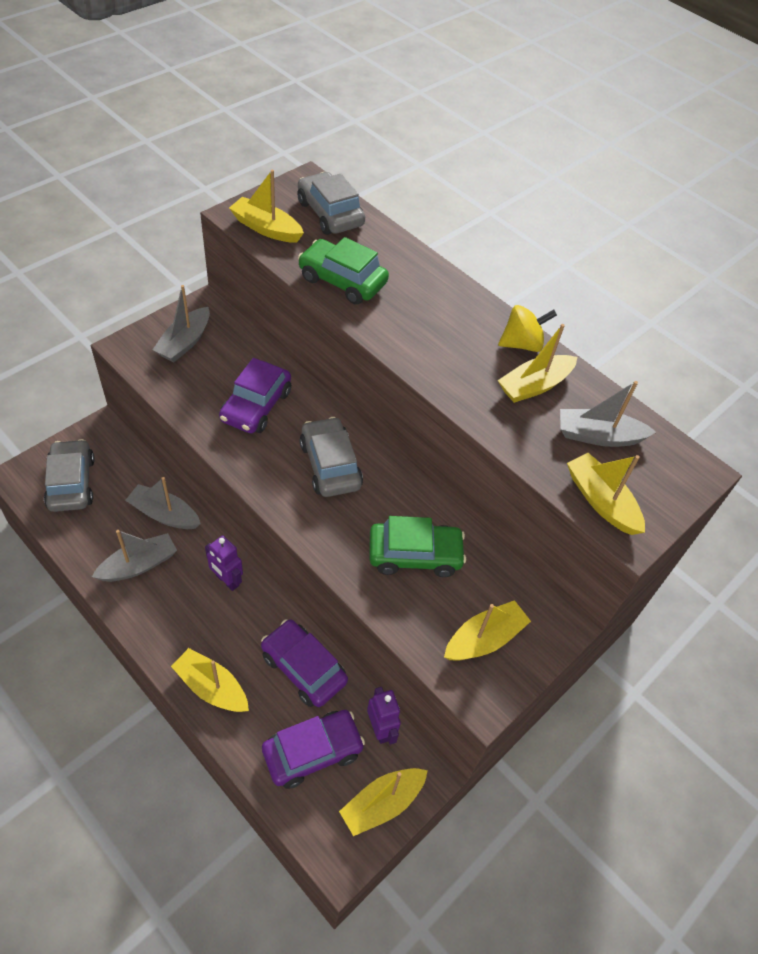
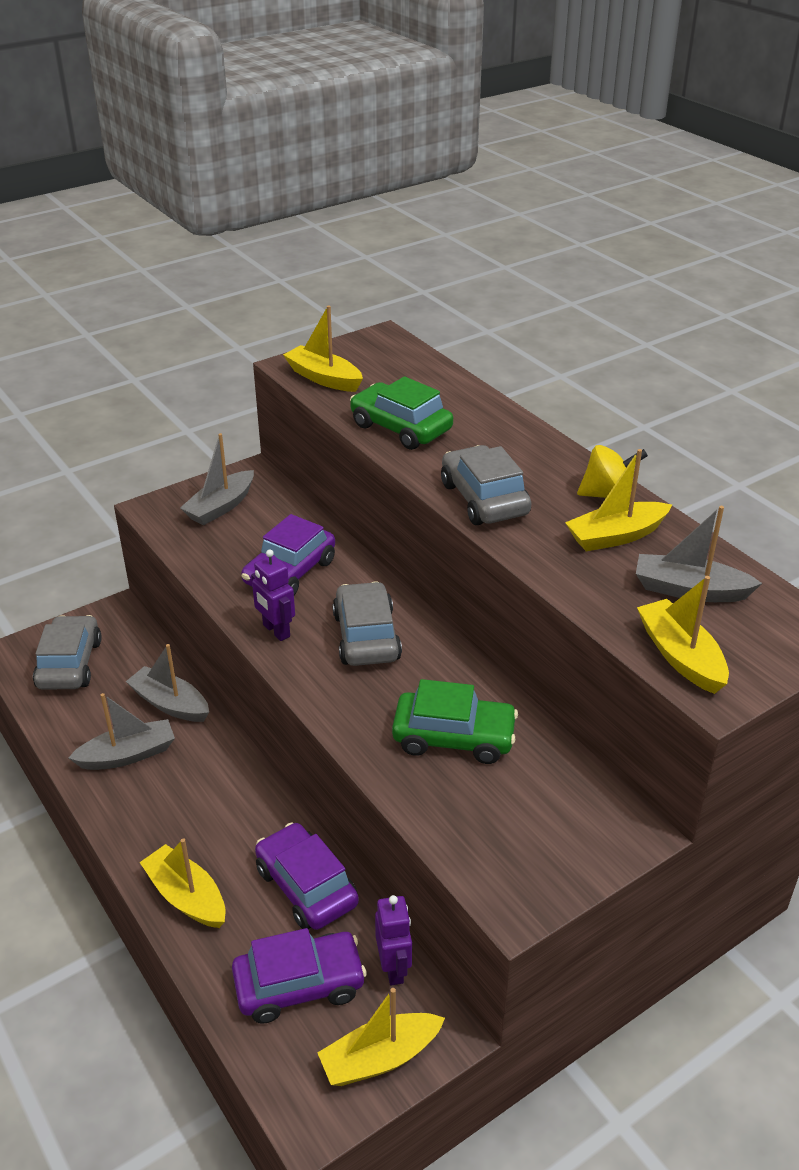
camera: 15 degrees right, 15 degrees down
purple robot [205,536,243,591] -> purple robot moved to [251,549,295,641]
grey car [297,172,365,235] -> grey car moved to [441,445,531,525]
yellow boat [444,600,531,661] -> none

